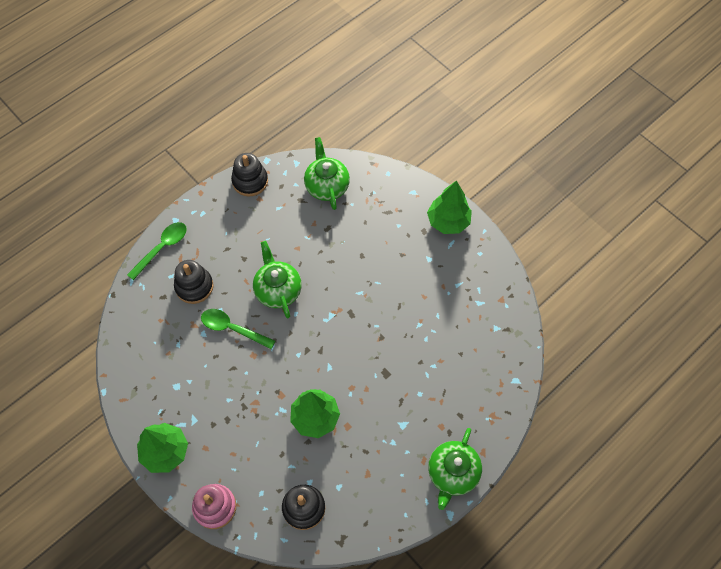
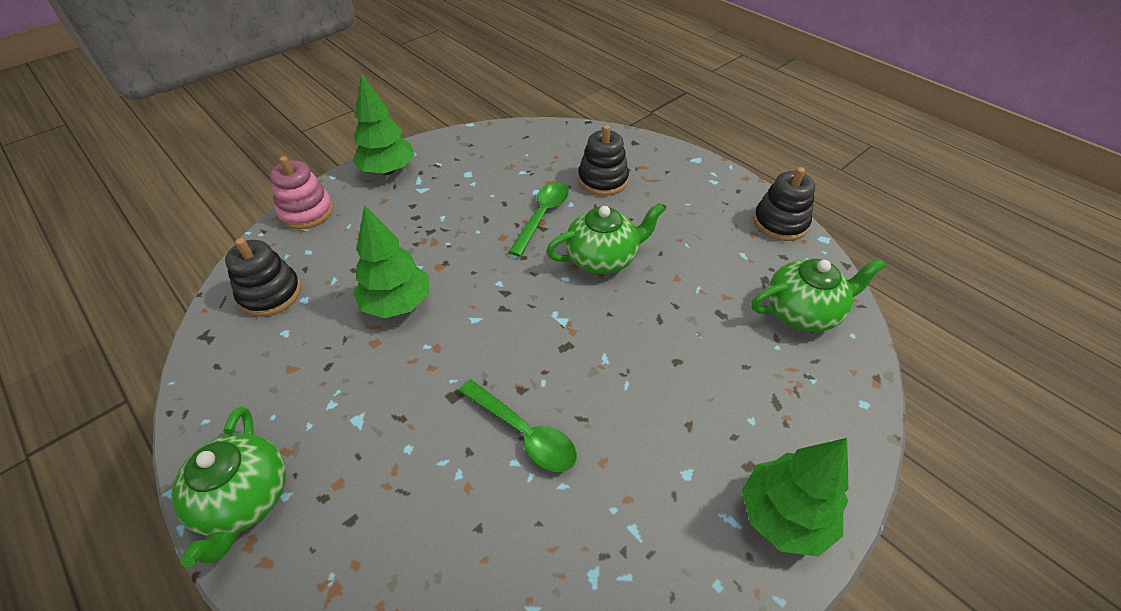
camera: 90 degrees right, 15 degrees down
green spoon [127,222,187,280] -> green spoon moved to [459,380,577,472]
green teapot [428,428,482,510] -> green teapot turned 120 degrees counterclockwise [171,406,286,567]

